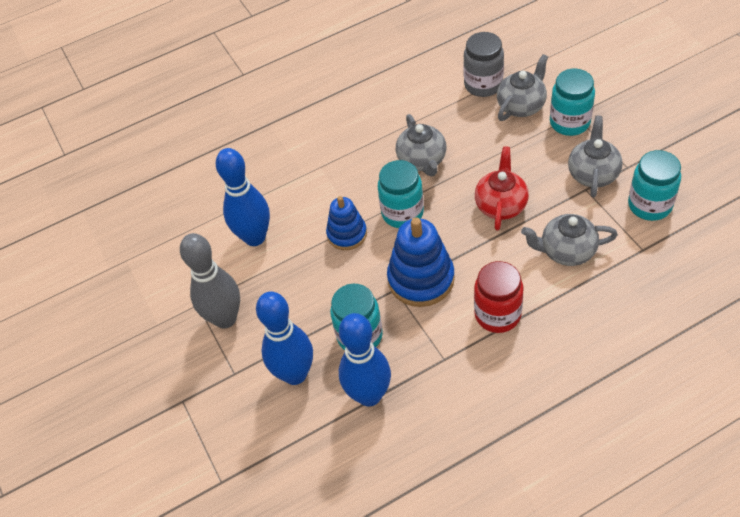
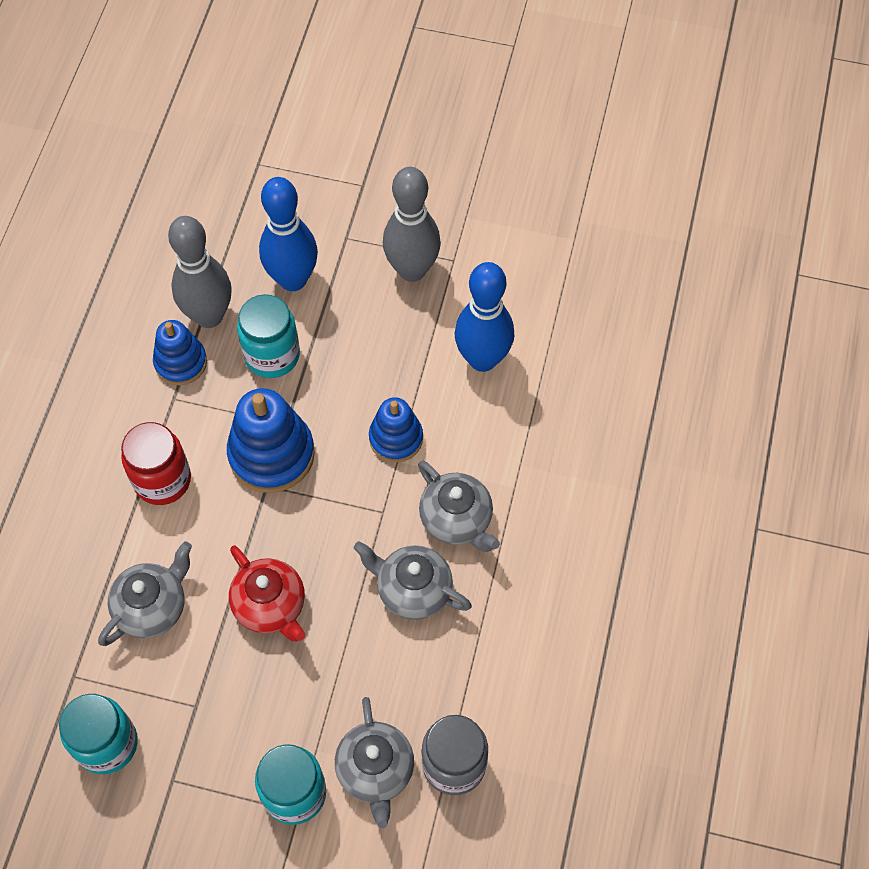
camera: 125 degrees right, 10 degrees up
blue bowling pin [339,313,391,407] -> grey bowling pin [168,216,232,328]
turquoise jar [378,160,424,228] -> none
grey teapot [568,116,623,198] -> grey teapot moved to [418,460,500,552]
none -> blue stacking toy [153,320,207,385]

